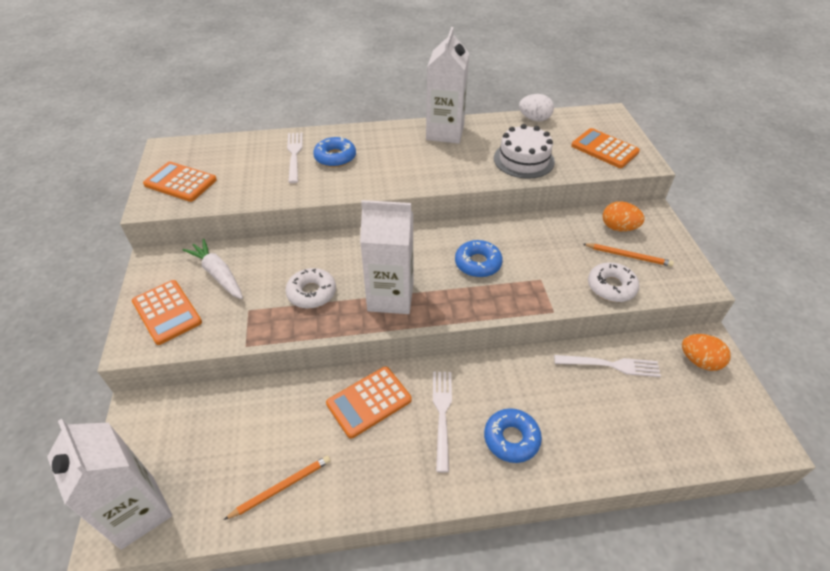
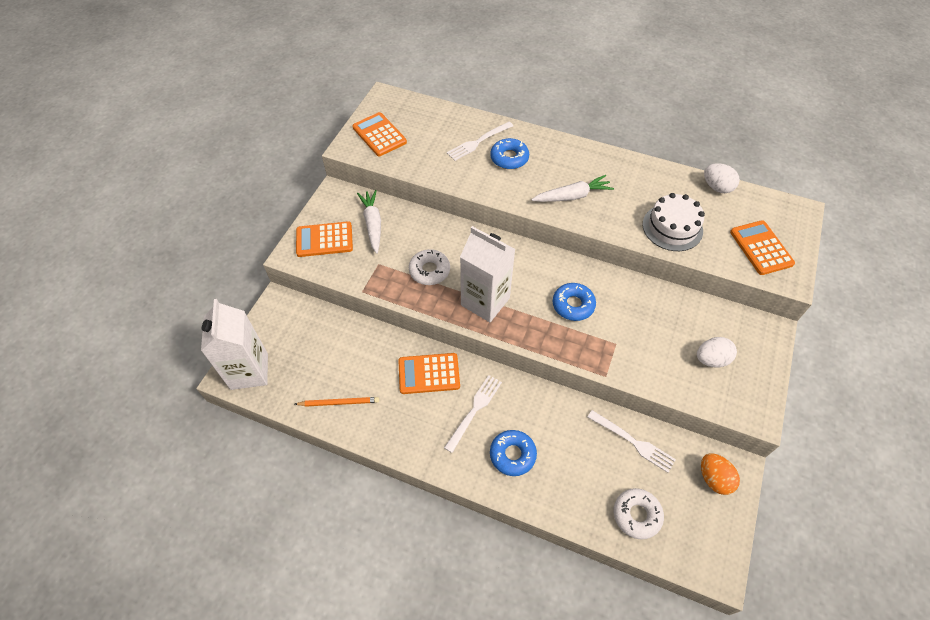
camera: 30 degrees right, 10 degrees up
orange calculator [132,280,202,345] -> orange calculator turned 90 degrees clockwise [296,221,353,257]
white fork [287,132,303,183] -> white fork turned 150 degrees counterclockwise [447,122,513,161]
white carton [426,27,469,144] -> none
orange pencil [583,243,674,267] -> white egg [697,337,737,367]
white donut [588,262,639,302] -> white donut moved to [613,488,664,539]
orange egg [603,201,644,231] -> none
none -> white carrot [531,175,614,202]

